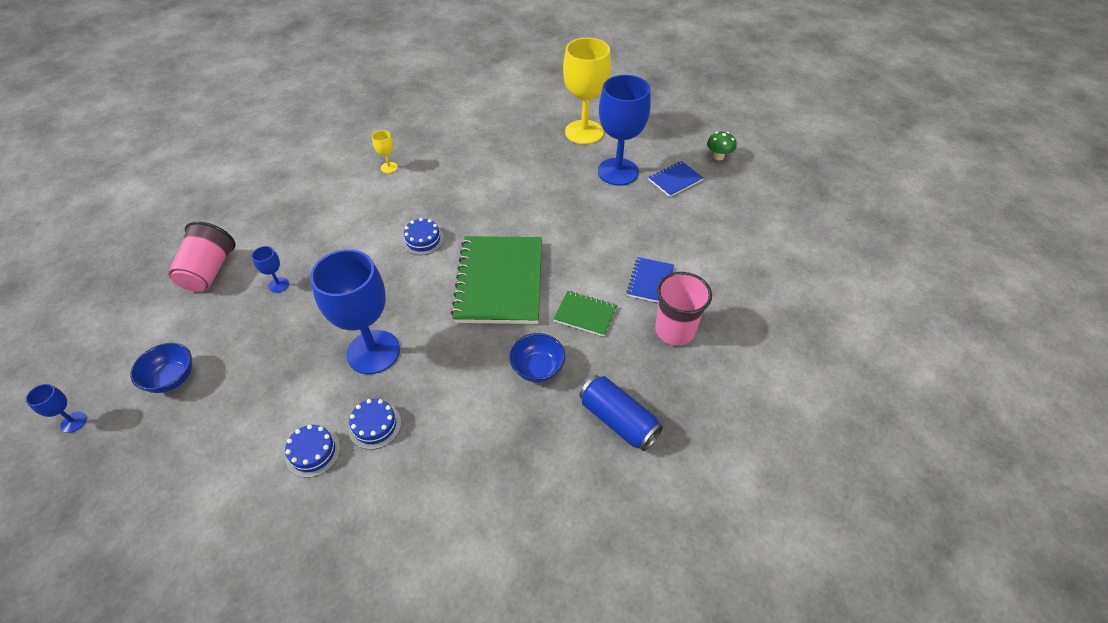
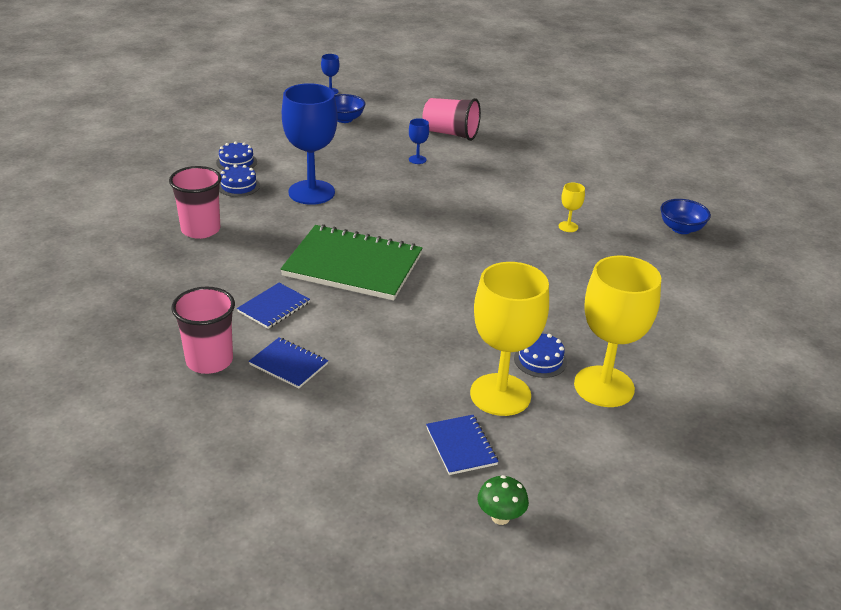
camera: 105 degrees right, 15 degrees down
blue cake [402,218,444,255] -> blue cake moved to [514,333,567,378]
blue bowl [509,333,565,382] -> blue bowl moved to [660,199,711,234]
green notebook [554,291,617,336] -> blue notebook [237,283,310,329]
blue can [579,375,663,451] -> none
blue goblet [598,75,651,186] -> yellow goblet [470,262,549,416]
none -> pink cup [169,166,222,239]

